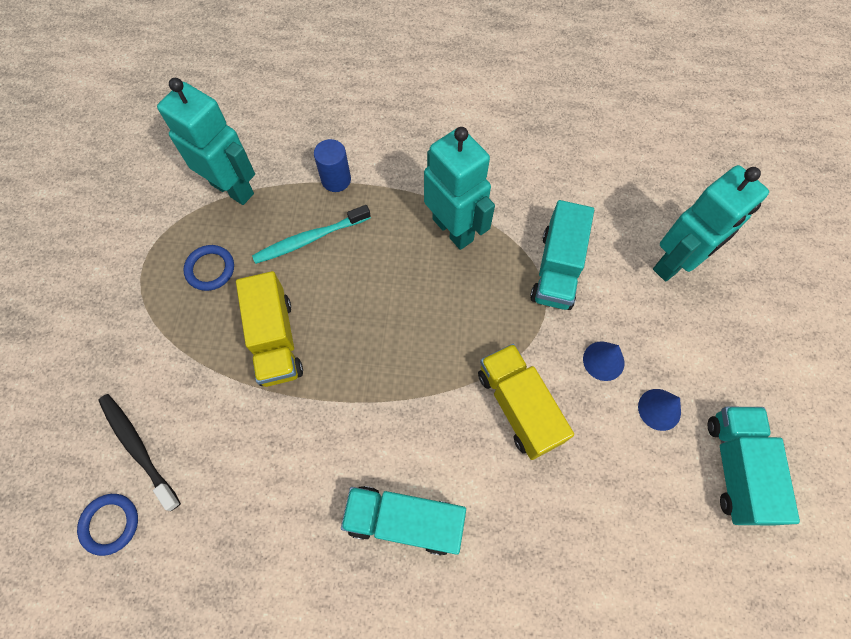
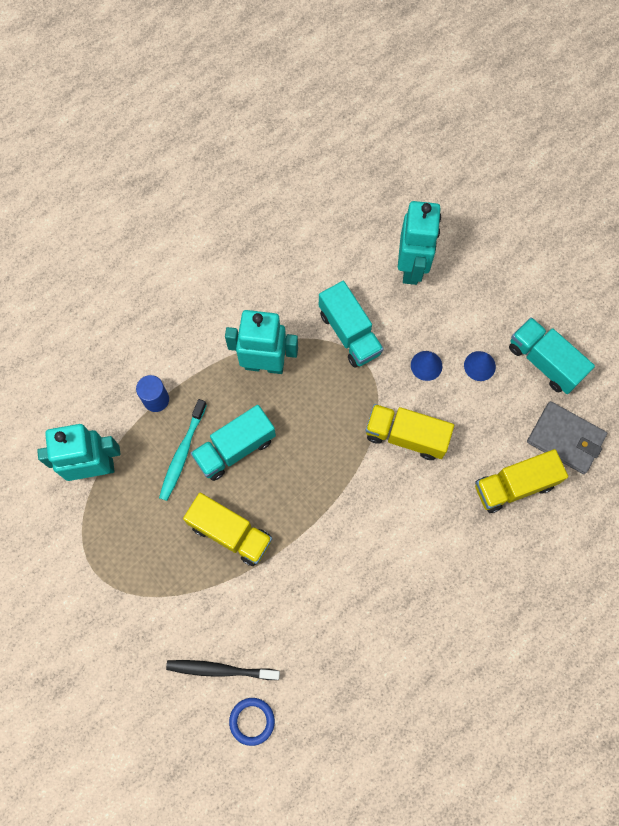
camera: 45 degrees left, 5 degrees up
blue ring [183,245,234,291] -> none
turquoise truck [341,486,466,556] -> turquoise truck moved to [191,405,276,481]
none -> yellow truck [475,449,568,513]
none -> grey wallet [527,401,607,474]

